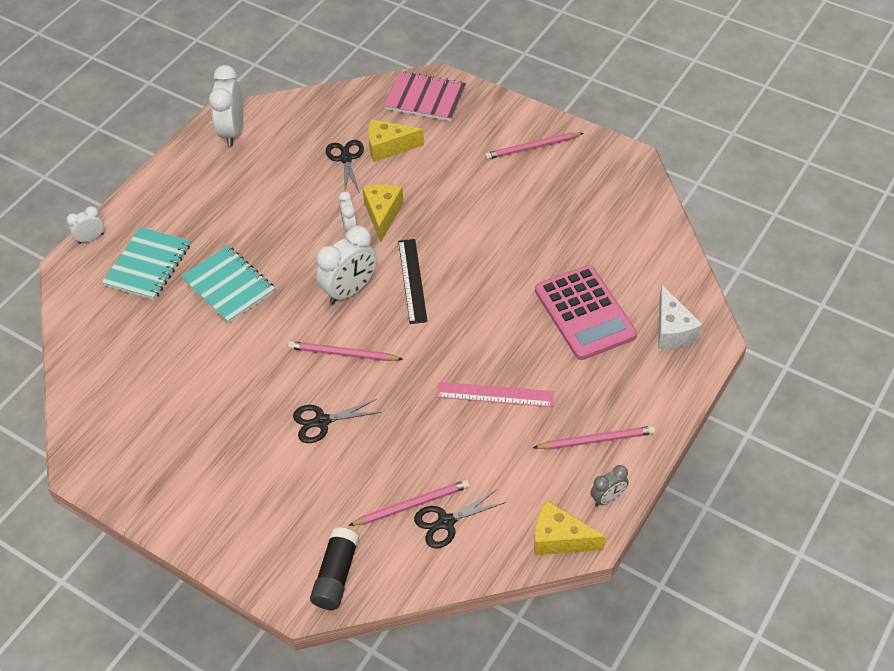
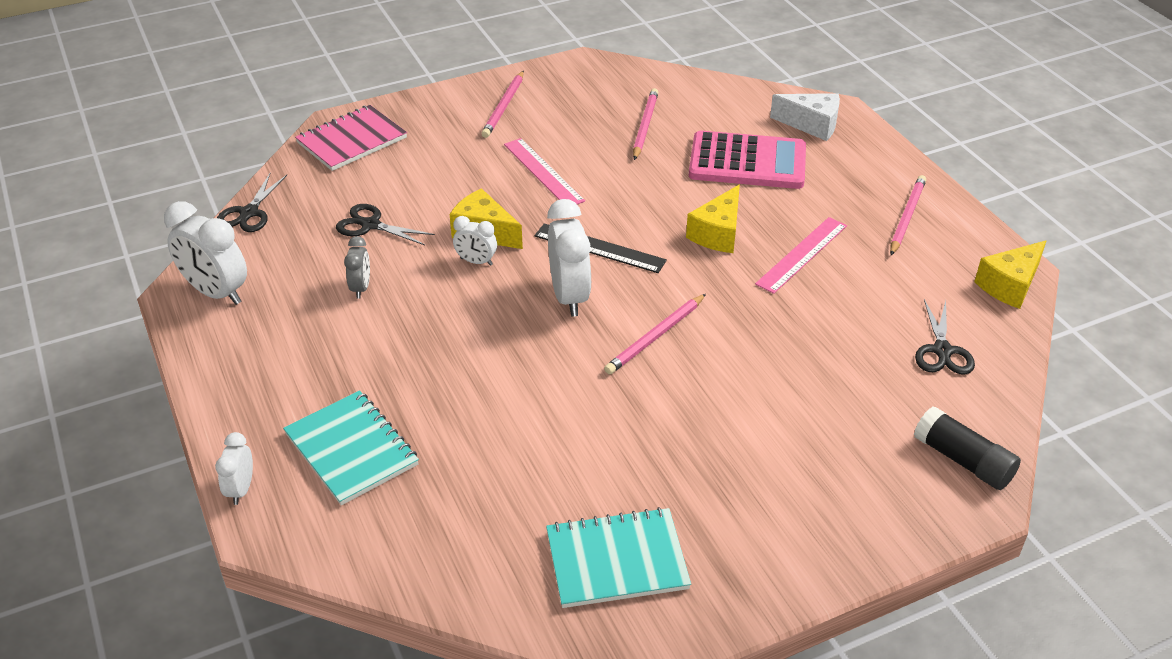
camera: 60 degrees left, 10 degrees down
turquoise notebook [181,245,275,323] -> turquoise notebook moved to [546,507,691,608]
black scissors [293,399,381,443] -> black scissors moved to [217,173,287,232]
pink pencil [348,480,470,526] -> pink pencil moved to [633,88,659,160]
yellow cheese [368,119,424,162] -> yellow cheese moved to [686,185,740,253]
grey clock [591,465,629,506] -> grey clock moved to [344,236,370,299]
none -> pink ruler [504,138,585,204]

